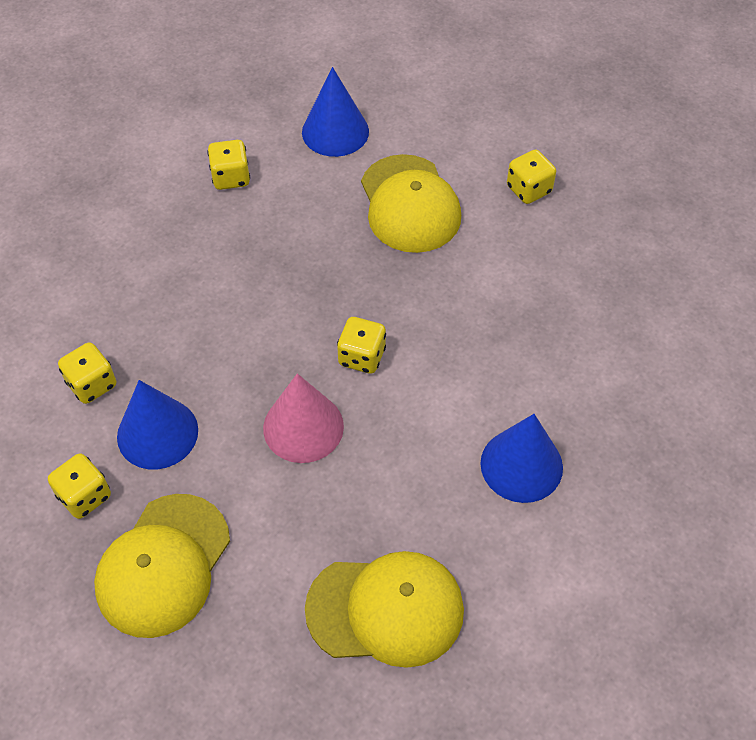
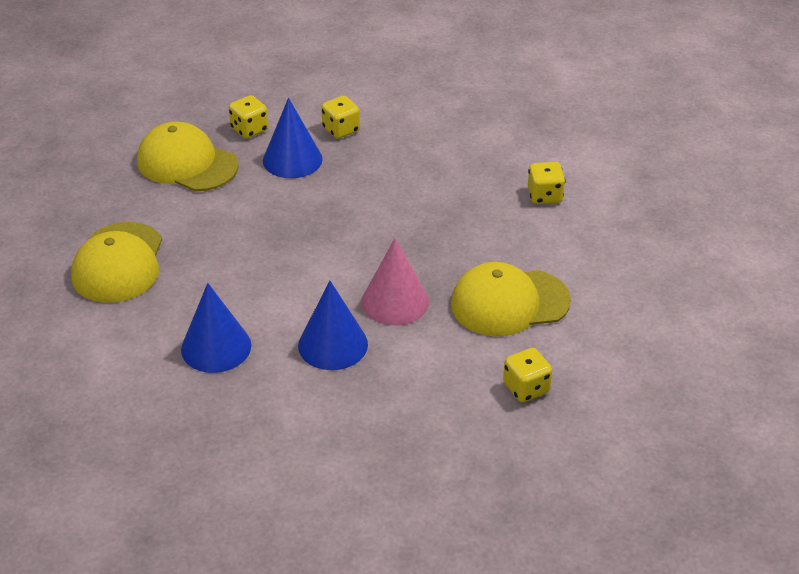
camera: 95 degrees right, 15 degrees down
pink cone [263,373,344,463] -> pink cone moved to [362,238,429,325]
blue cone [302,67,369,157] -> blue cone moved to [298,281,368,370]
yellow dice [337,317,386,374] -> none

